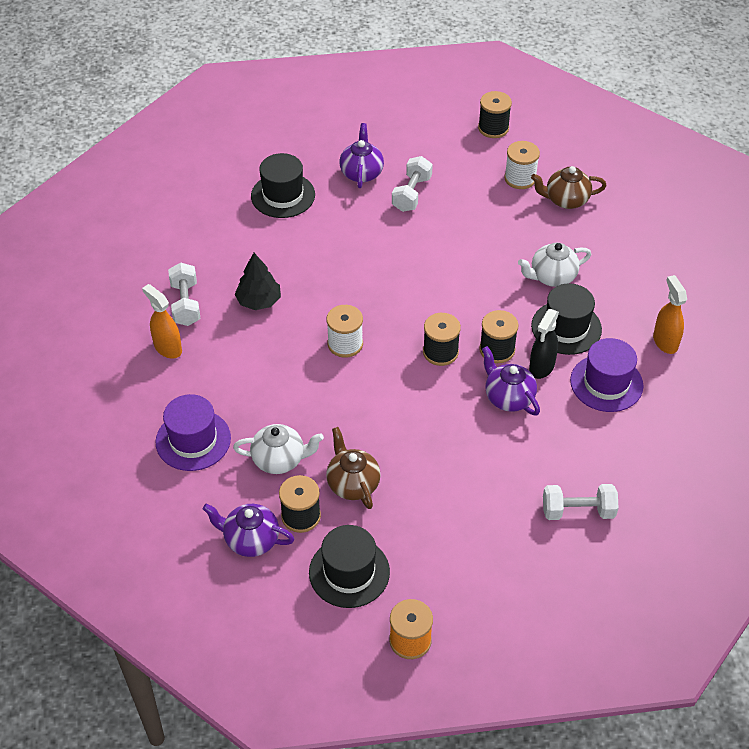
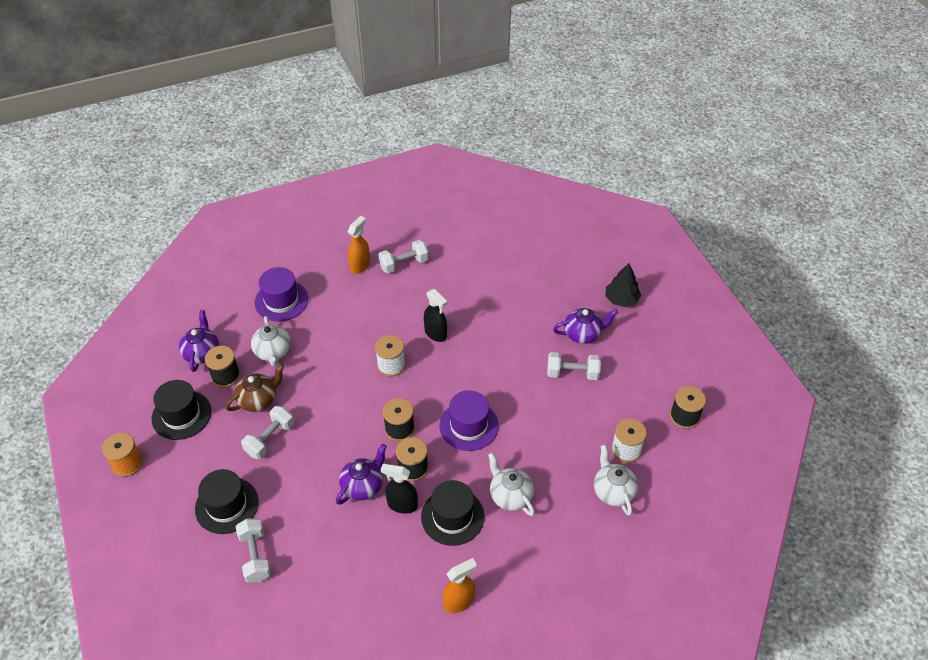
camera: 75 degrees right, 0 degrees up
black tree [234,253,281,310] -> black tree moved to [605,263,641,307]
black hat [251,153,315,218] -> black hat moved to [195,469,259,534]
brown teapot [531,166,607,209] -> white teapot [594,445,638,516]
purple hat [570,338,643,412] -> purple hat moved to [439,390,499,451]
none -> white dumbbell [241,406,294,459]
none -> black spray bottle [424,289,447,342]

